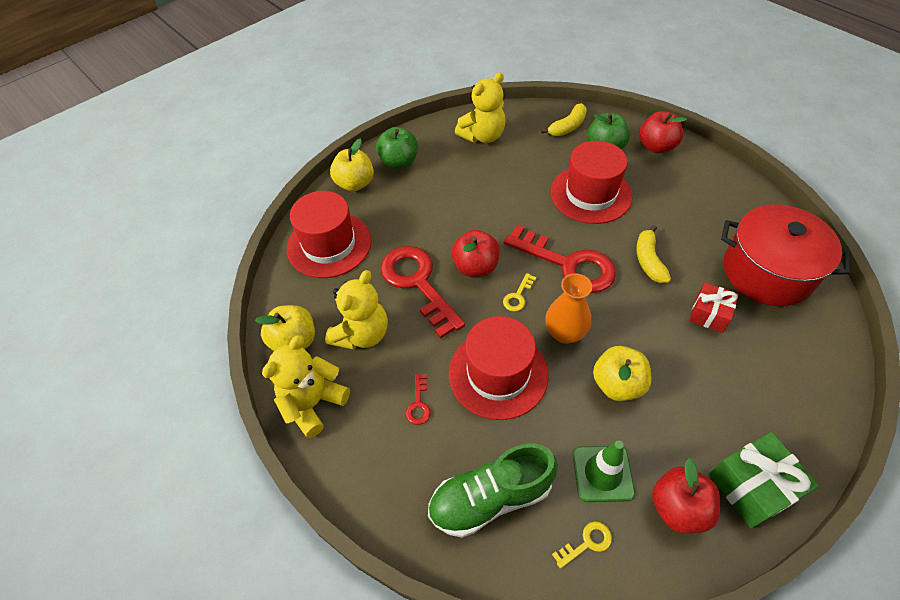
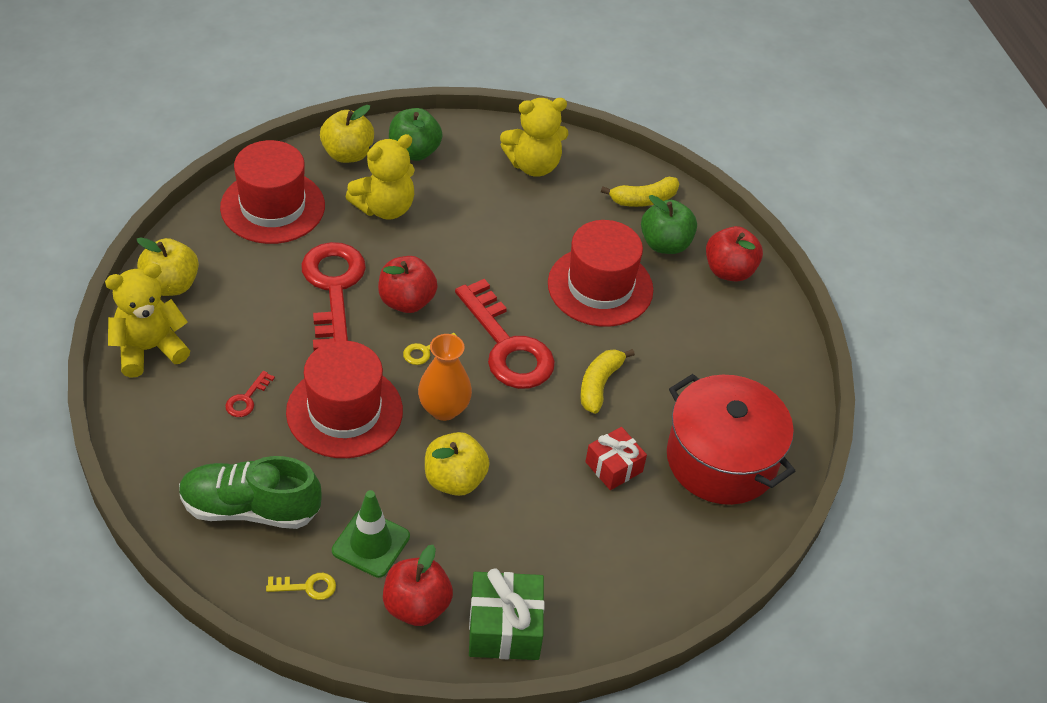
camera: 20 degrees right, 5 degrees down
yellow teddy bear [325,270,388,350] -> yellow teddy bear moved to [345,134,415,220]

